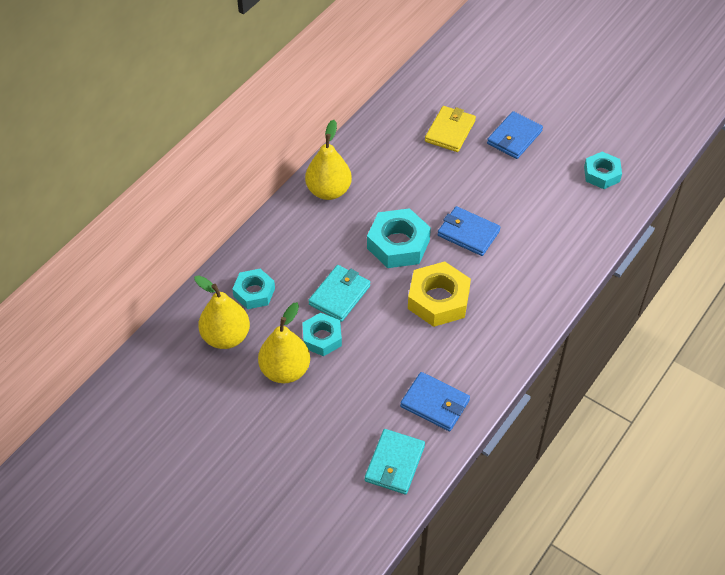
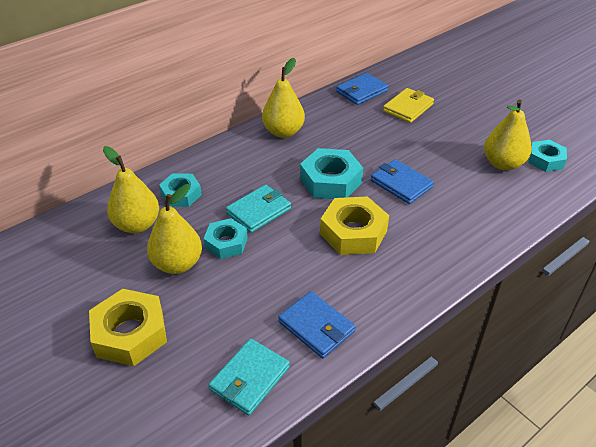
camera: 15 degrees right, 10 degrees down
blue wallet [487,111,543,159] -> blue wallet moved to [336,73,388,105]
none -> yellow nut [89,289,167,366]
none -> yellow pear [484,100,532,170]

